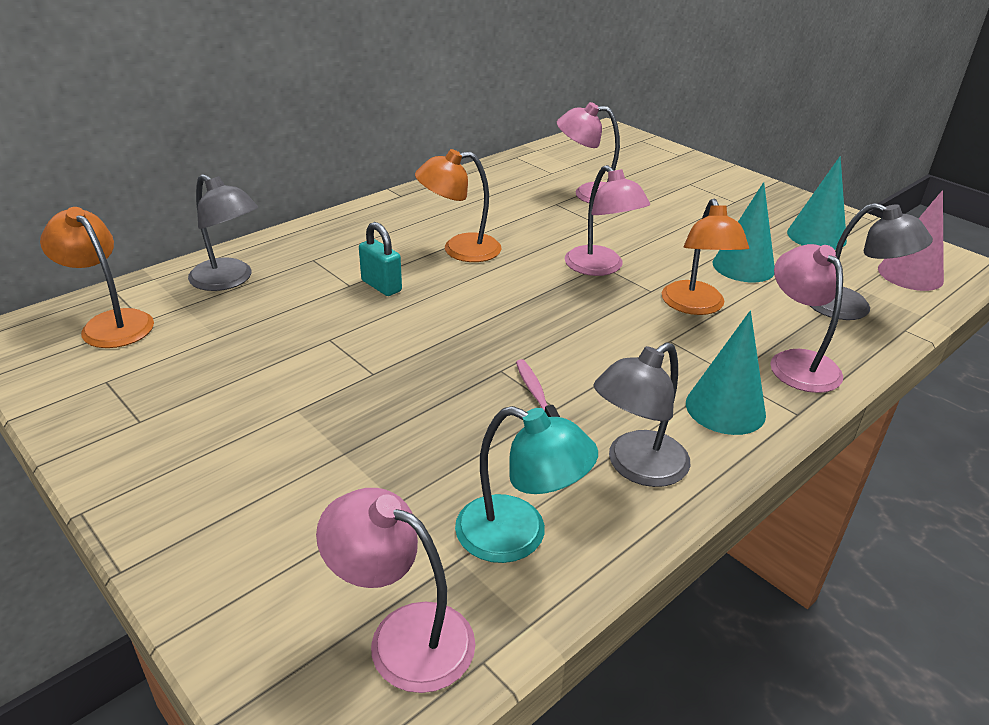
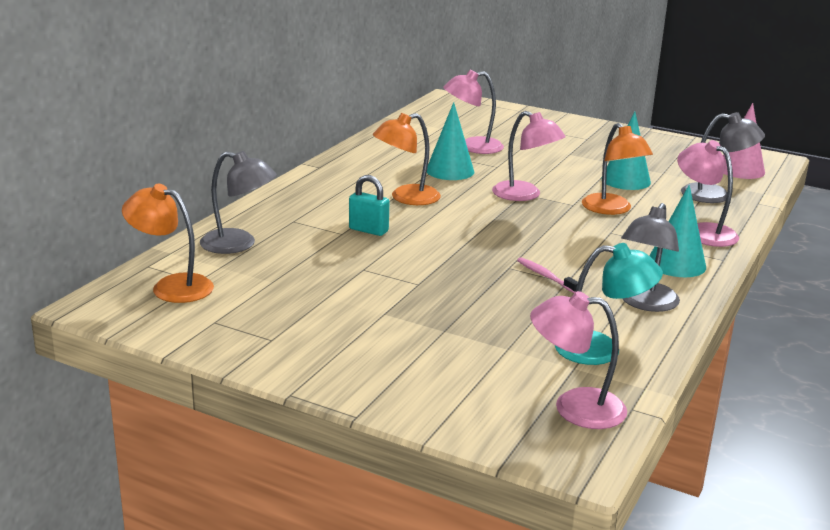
camera: 20 degrees left, 10 degrees down
turquoise cone [787,156,847,250] -> turquoise cone moved to [427,102,474,180]

